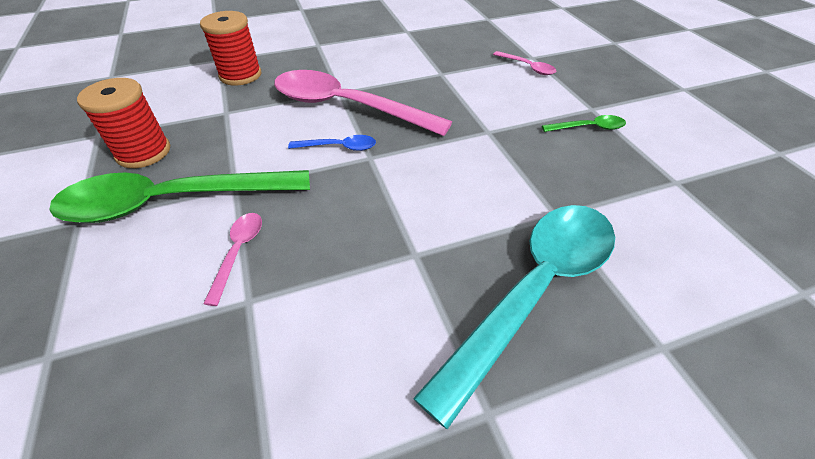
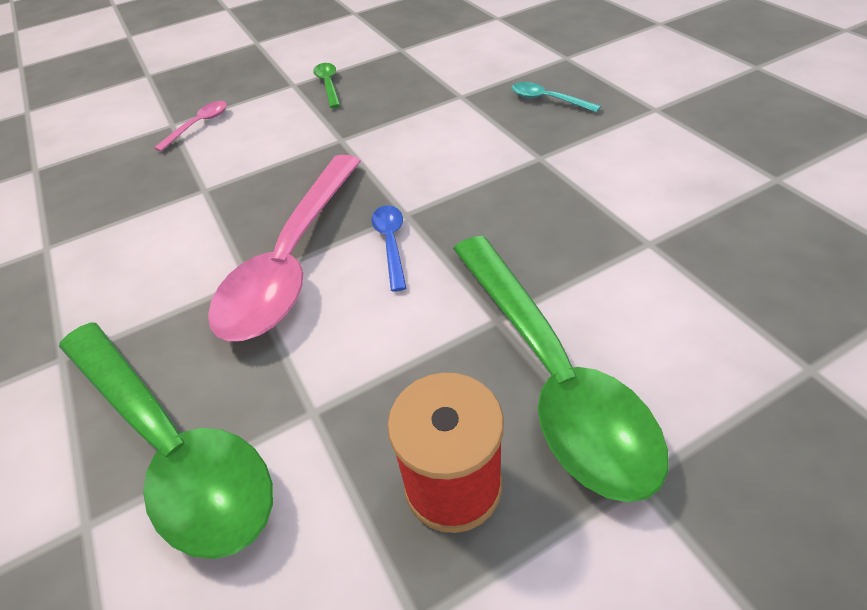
camera: 95 degrees left, 0 degrees up
red spool [200,11,261,85] -> green spoon [59,322,273,559]
pink spoon [203,213,262,306] -> none
turquoise spoon [413,205,615,429] -> turquoise spoon [512,82,601,113], size x0.42

